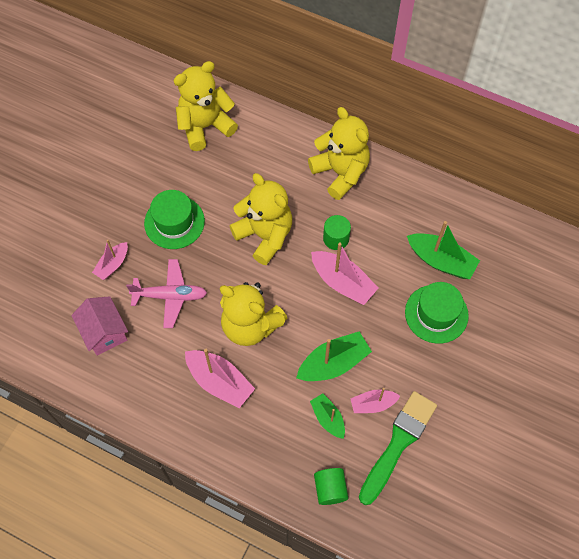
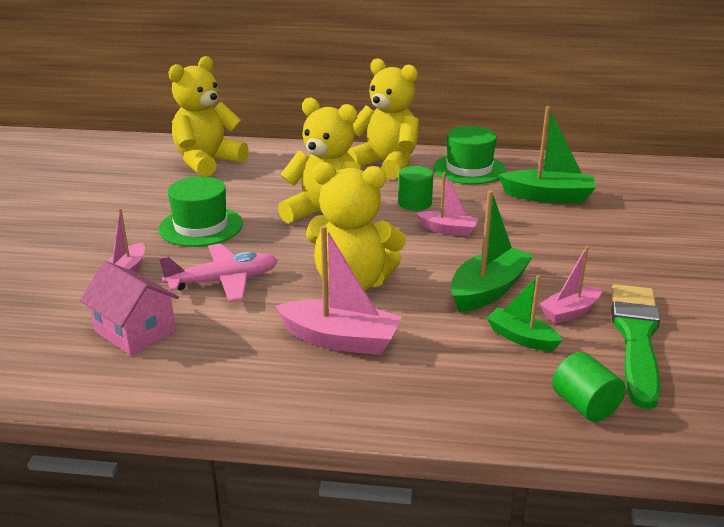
camera: 20 degrees left, 35 degrees down
pink boat [311,242,378,305] -> pink boat [416,172,479,236], size x0.61
green hat [405,282,469,344] -> green hat moved to [433,126,506,184]

